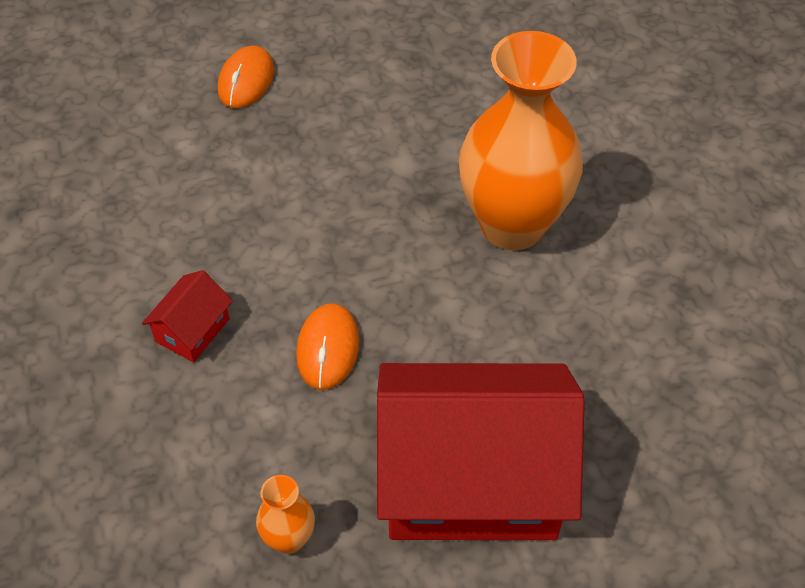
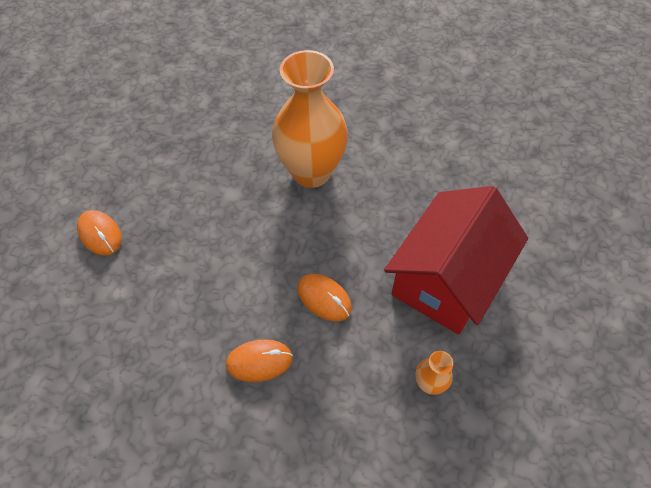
camera: 55 degrees left, 5 degrees up
red house [142,270,233,362] -> orange mouse [226,339,293,382]

